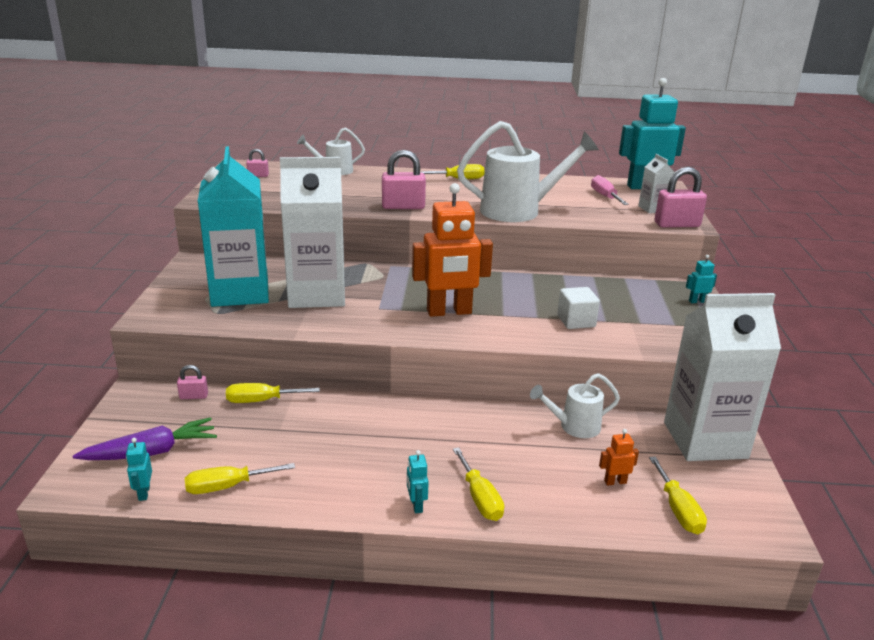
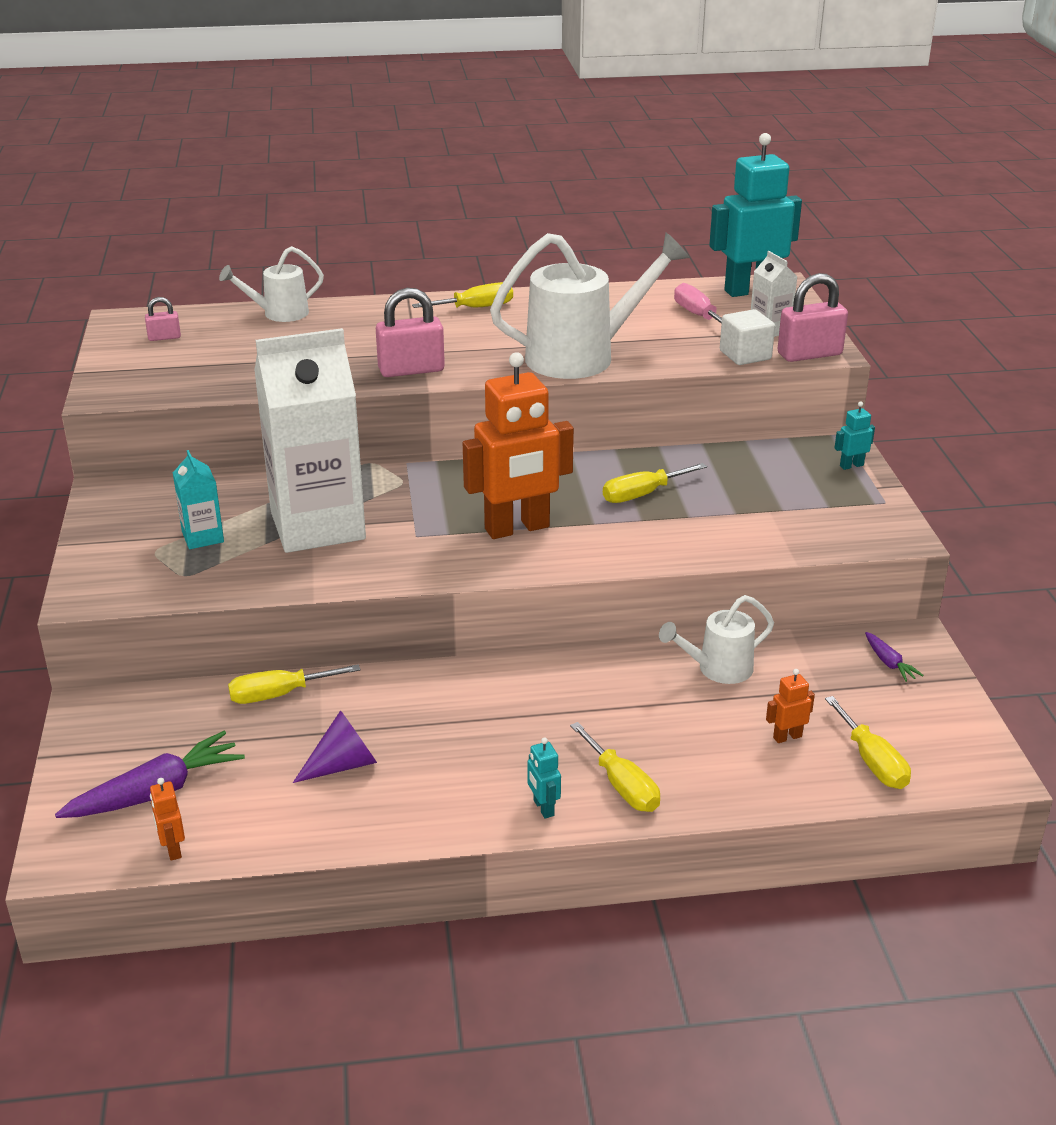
camera: 10 degrees left, 5 degrees up
turquoise robot [126,438,152,501] -> orange robot [150,778,185,861]
pink padlock [177,365,208,399] -> none
yellow screwdriver [185,463,295,494] -> yellow screwdriver moved to [603,463,707,503]
turquoise carton [198,146,269,307] -> turquoise carton [173,450,224,549], size x0.43
white cube [557,287,600,329] -> white cube moved to [720,309,775,365]
white carton [664,293,781,461] -> purple carrot [865,632,924,682]
none -> purple cone [293,710,377,783]

